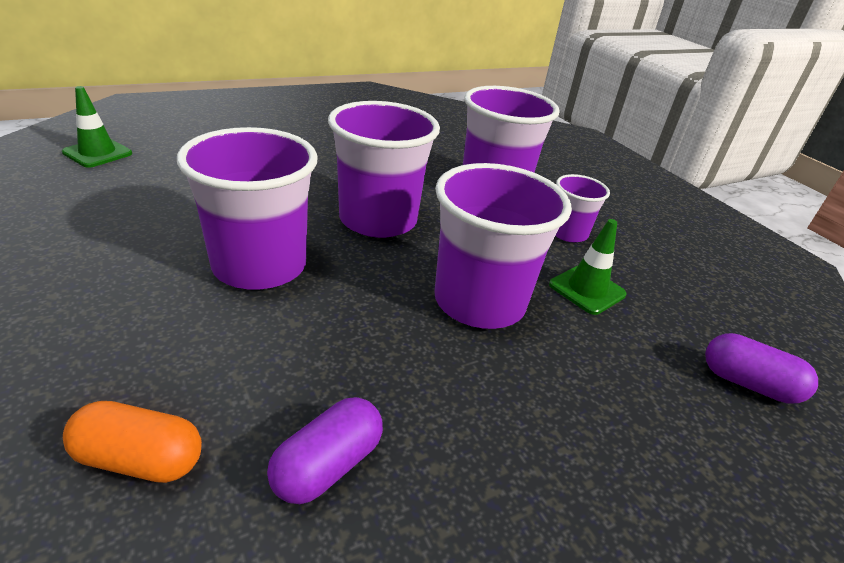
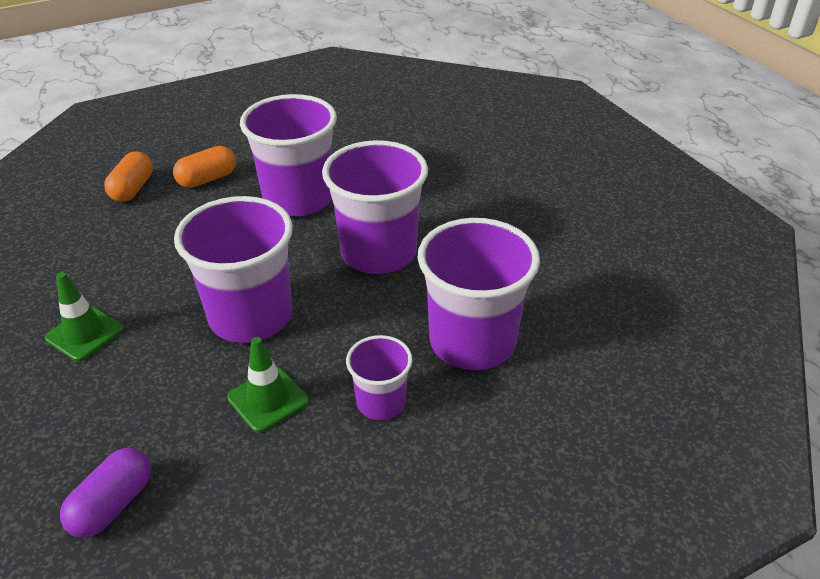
camera: 95 degrees right, 5 degrees up
green traffic cone [62,86,132,168] -> green traffic cone moved to [45,272,124,362]
purple capsule [267,397,383,504] -> none
none -> orange capsule [173,146,236,188]

